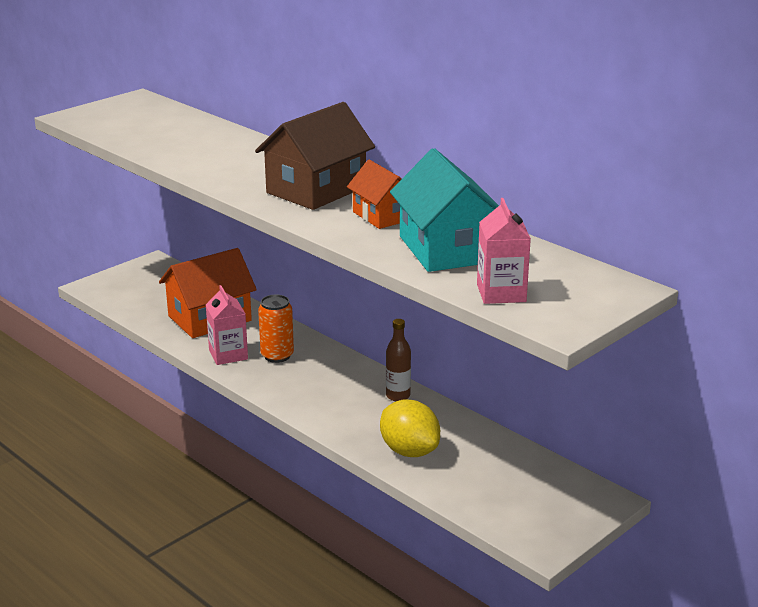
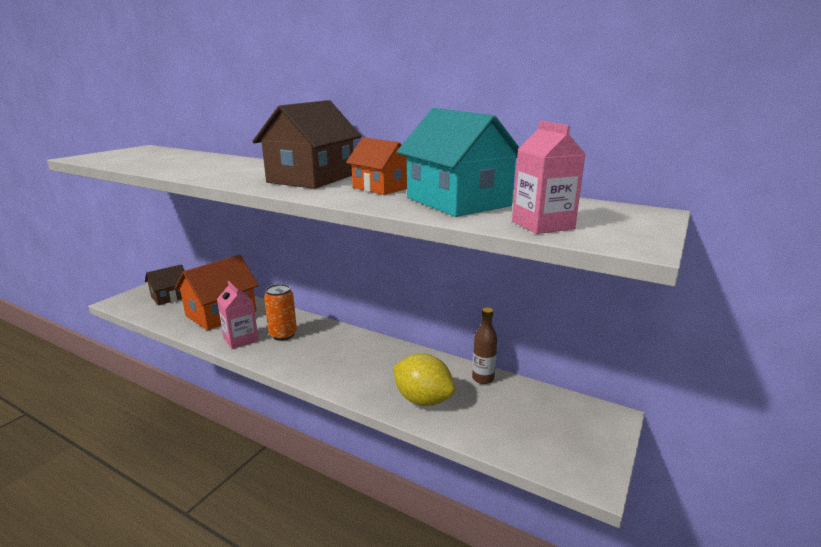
camera: 15 degrees left, 5 degrees down
brown bottle [386,319,411,401] -> brown bottle moved to [472,308,497,384]
none -> brown house [145,264,185,305]

